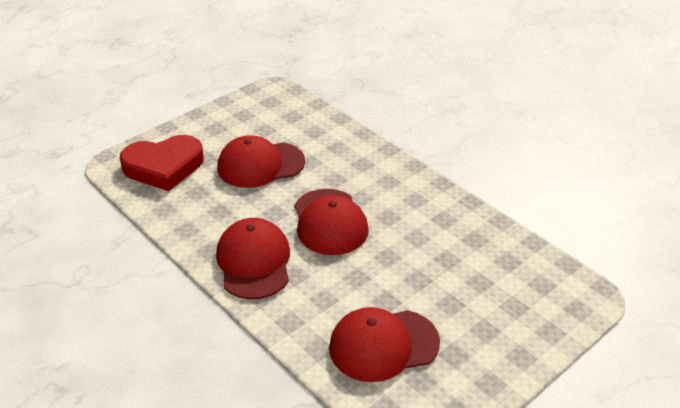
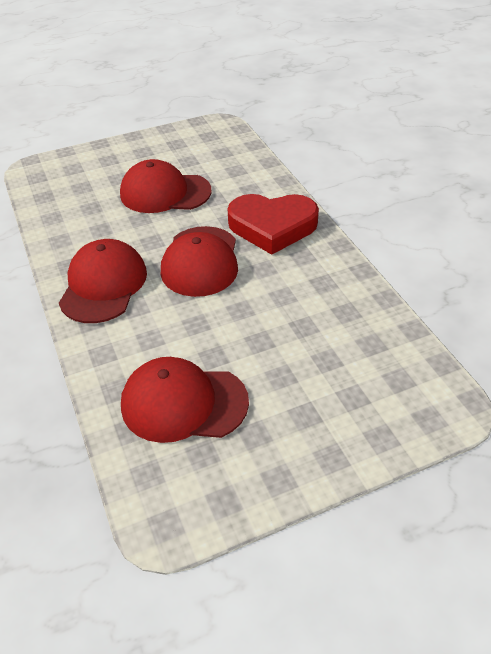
camera: 20 degrees right, 5 degrees up
red heart [120,135,204,191] -> red heart moved to [227,194,319,255]

